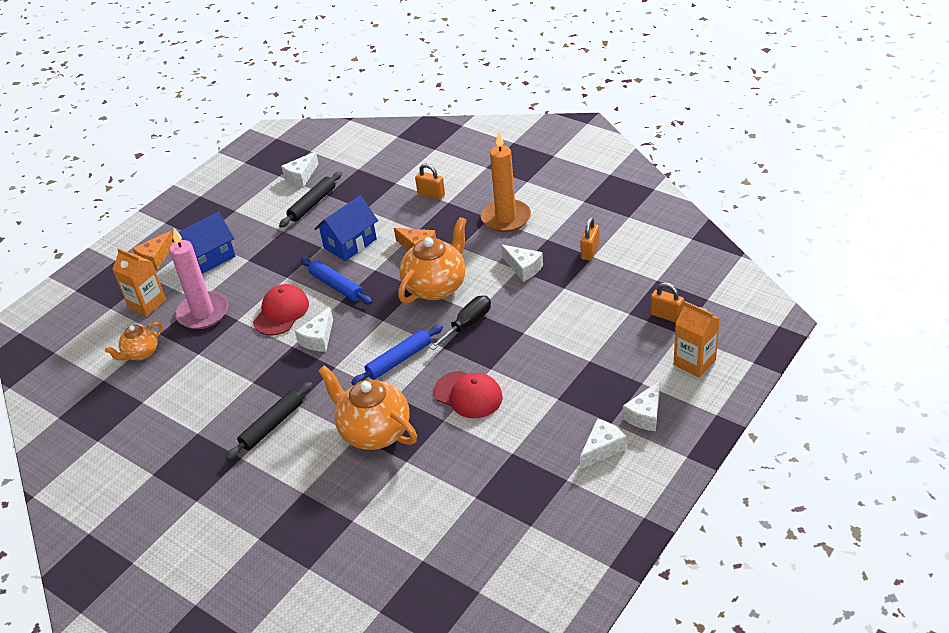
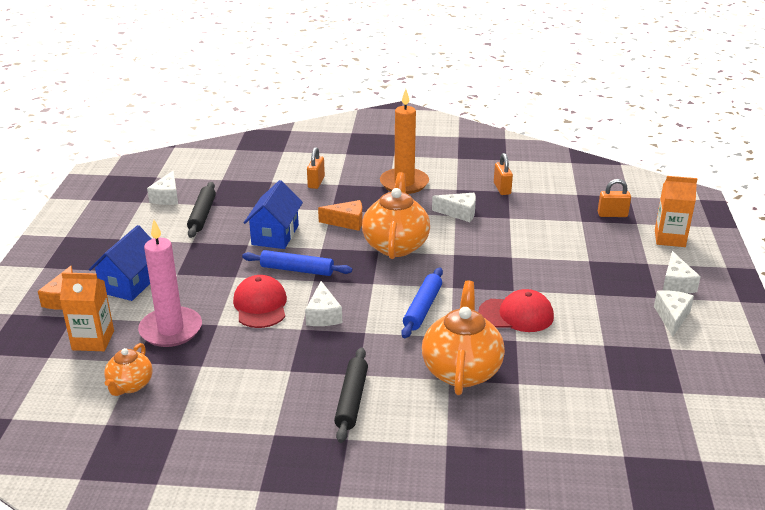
camera: 35 degrees left, 10 degrees down
orange teapot [318,365,417,450] -> orange teapot turned 90 degrees clockwise [422,281,505,395]
orange padlock [415,164,445,200] -> orange padlock turned 75 degrees counterclockwise [307,147,325,189]
black screwdriver [429,296,491,350] -> none

